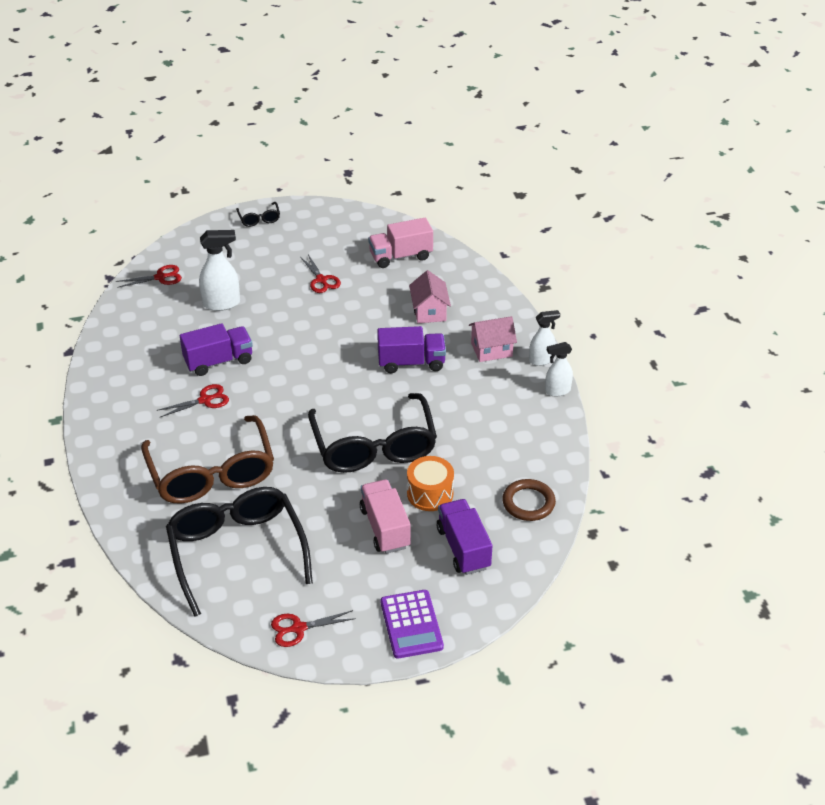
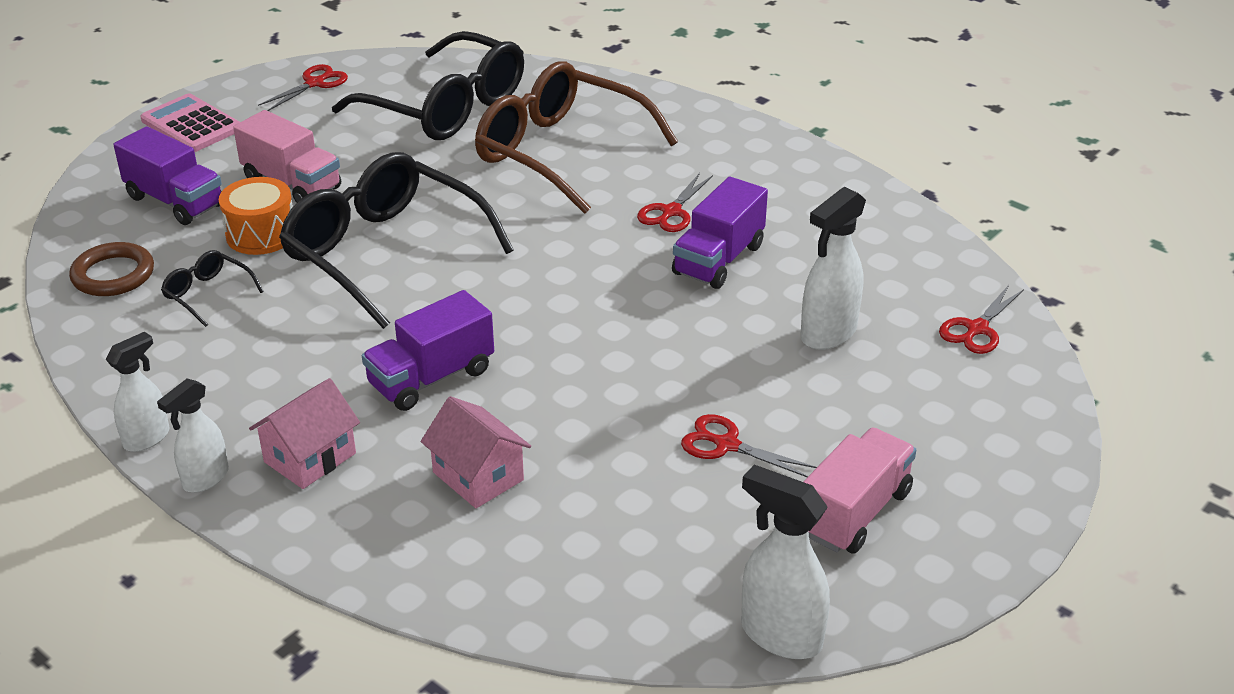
camera: 145 degrees right, 5 degrees down
black glasses [236,202,280,227] -> black glasses moved to [161,250,264,327]
pink truck [368,218,433,268] -> pink truck moved to [803,428,916,554]
purple calculator [381,590,444,658] -> pink calculator [140,94,240,152]
none -> white spray bottle [741,465,830,659]

